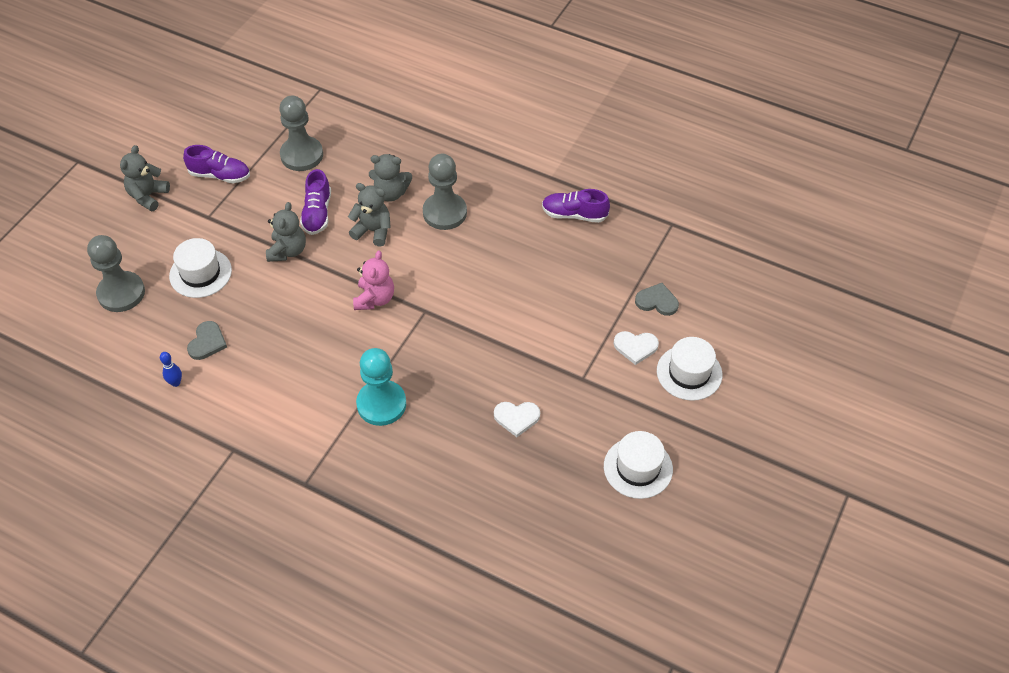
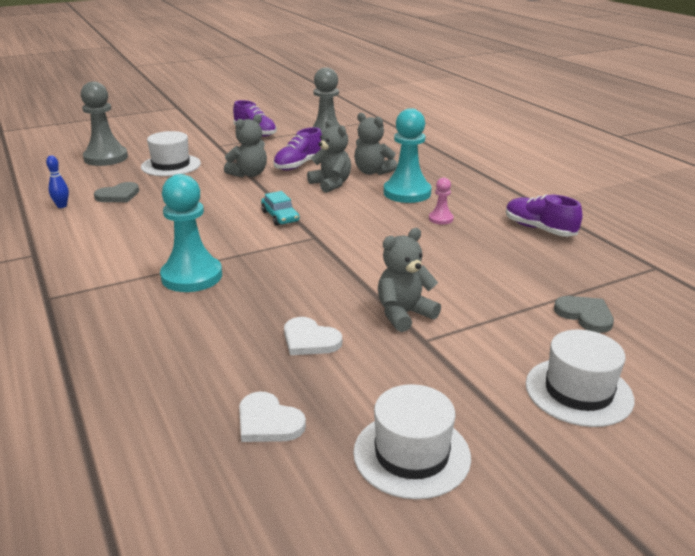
camera: 35 degrees right, 25 degrees down
grey teddy bear [120,145,170,211] -> grey teddy bear moved to [378,228,441,332]
pink teddy bear [353,250,394,310] -> turquoise car [261,191,299,226]
grey pawn [423,154,467,230] -> turquoise pawn [384,108,432,203]
white heart [614,331,659,365] -> white heart moved to [239,392,306,442]
none -> pink pawn [429,178,454,225]

